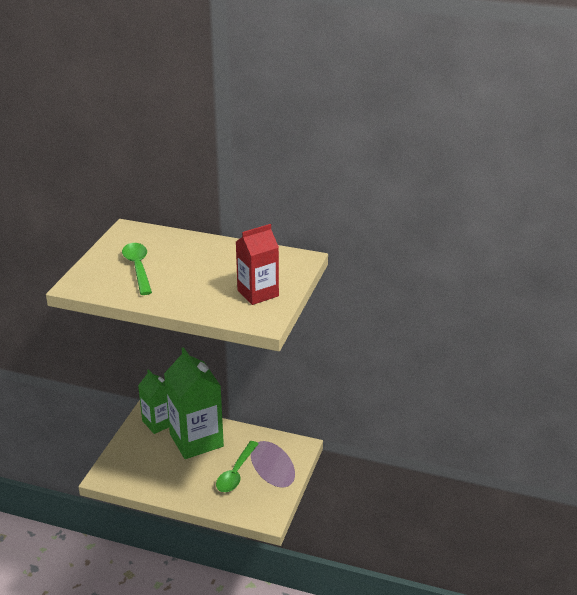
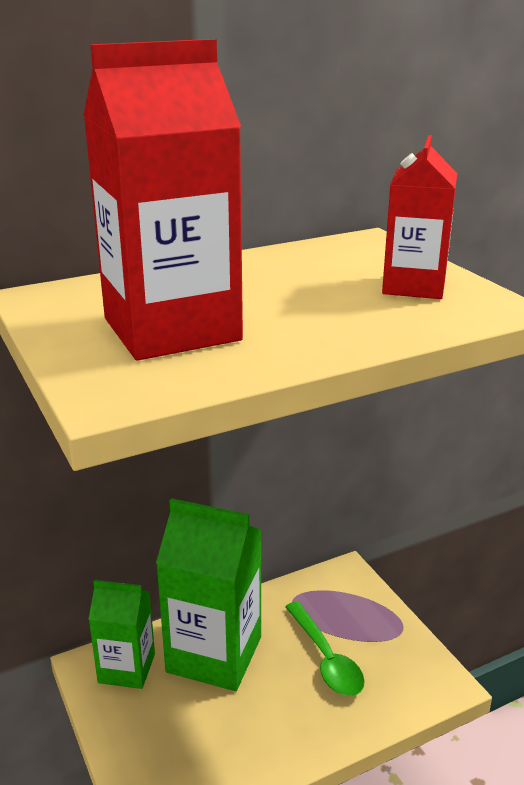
camera: 45 degrees left, 5 degrees down
green spoon [122,243,152,295] -> red carton [84,39,243,360]

